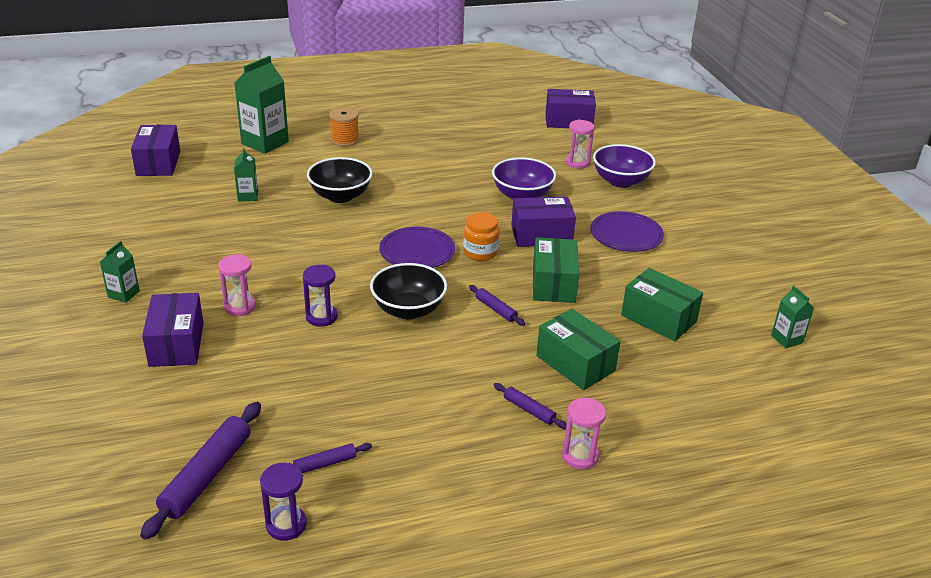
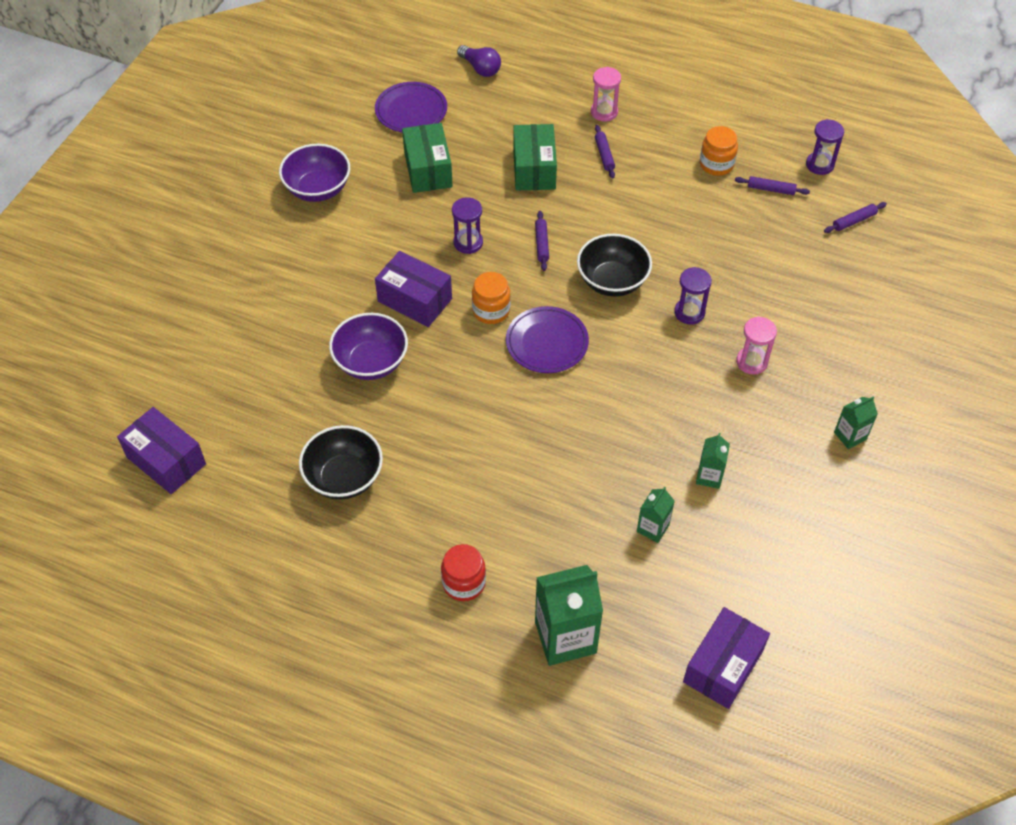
camera: 140 degrees left, 20 degrees up
purple rolling pin [140,402,261,540] -> purple rolling pin [824,202,887,233], size x0.51
purple box [142,293,204,367] -> none
black bowl [307,157,372,203] -> black bowl moved to [299,425,383,499]
orange spool [329,107,359,147] -> red jar [441,544,486,601]
green box [533,237,579,303] -> purple hourglass [452,197,483,254]
pink hourglass [566,120,595,169] -> none
purple plate [591,211,664,252] -> purple plate moved to [375,82,447,132]
purple bowl [593,144,656,188] -> purple bowl moved to [279,144,350,202]
green carton [771,286,814,348] -> green carton moved to [696,433,730,489]
none -> purple light bulb [457,45,501,77]
none -> orange jar [700,126,738,176]

